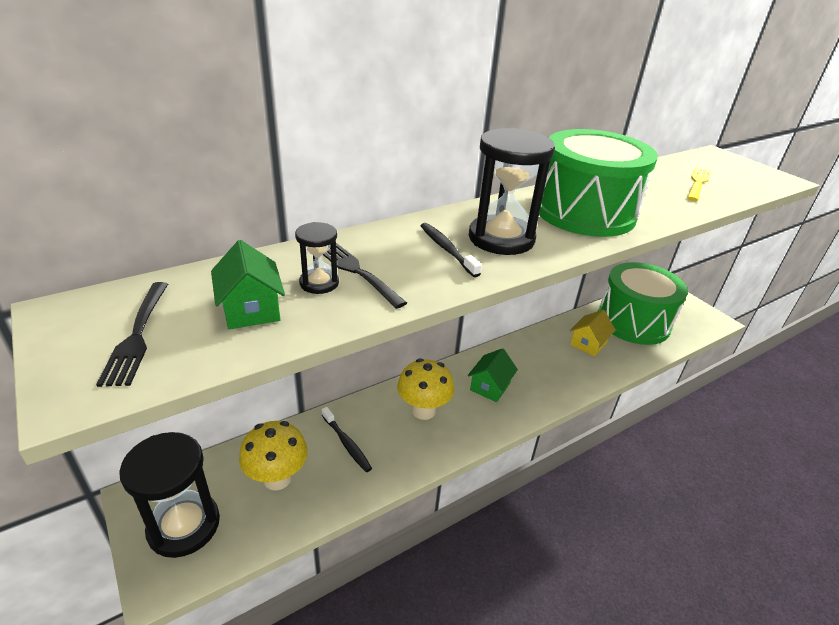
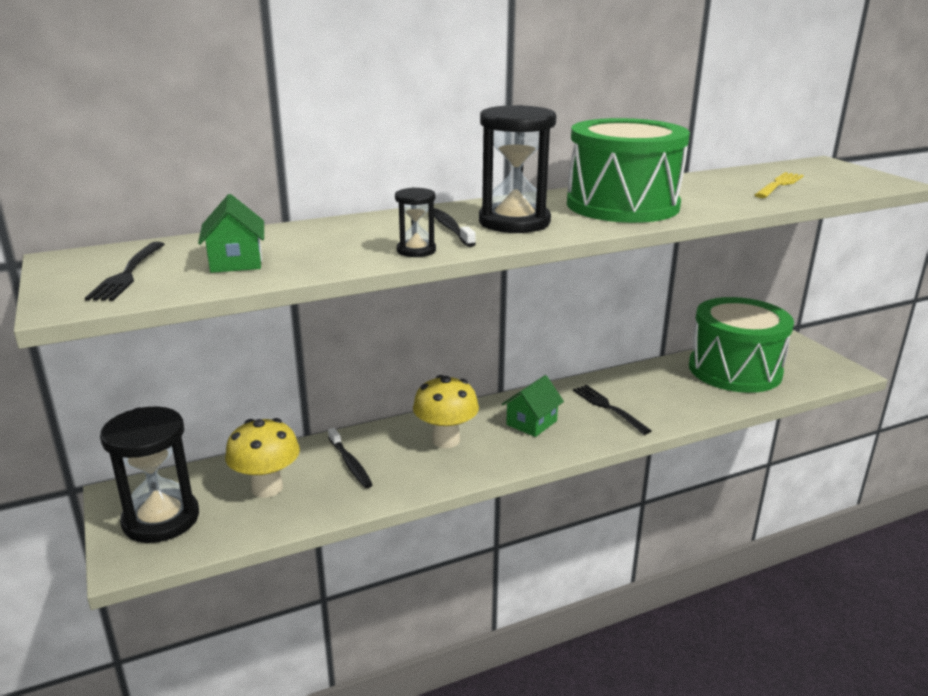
camera: 10 degrees right, 10 degrees down
black hourglass [295,222,339,294] -> black hourglass moved to [395,188,436,257]
black fork [323,243,407,309] -> black fork moved to [573,385,652,435]
yellow house [570,310,615,357] -> none

